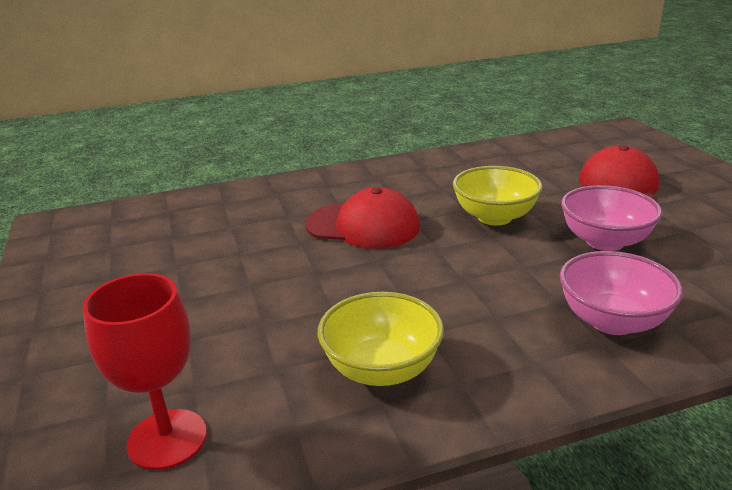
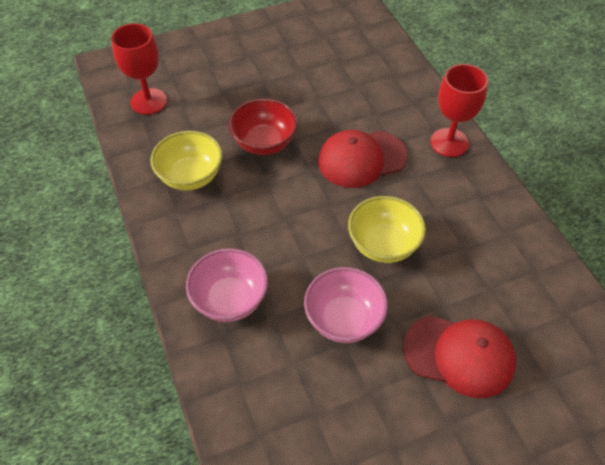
camera: 85 degrees right, 25 degrees up
red cap [305,187,420,249] -> red cap turned 60 degrees clockwise [318,130,407,188]
none -> red bowl [229,99,298,155]
none -> red goblet [430,64,488,157]

